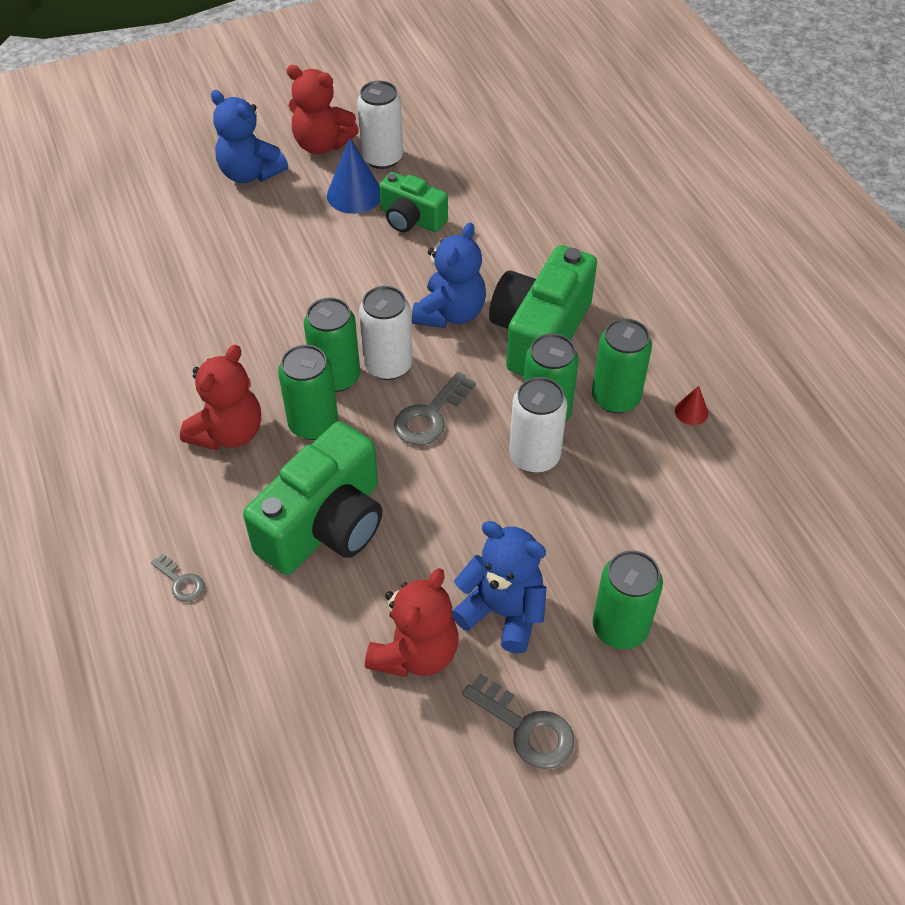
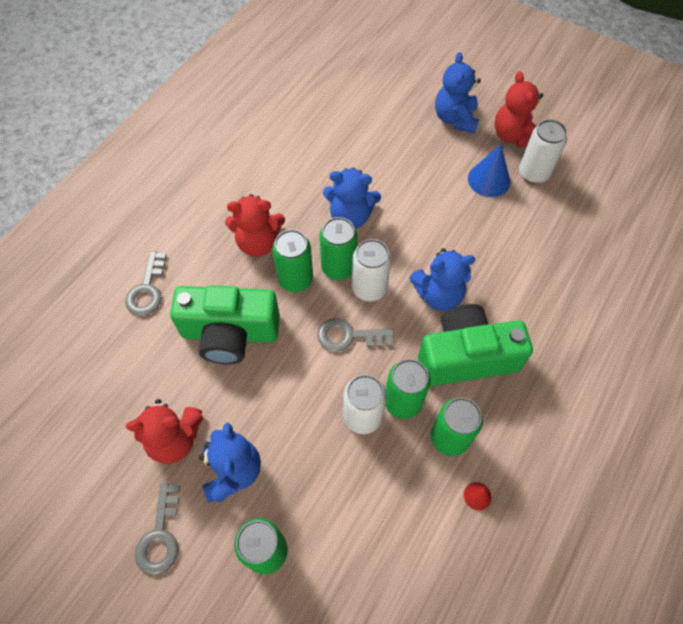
camera: 55 degrees right, 10 degrees up
grey key [151,554,204,602] -> grey key [125,251,166,316], size x1.73
green camera [379,172,448,232] -> none
none -> blue teddy bear [323,168,381,229]

